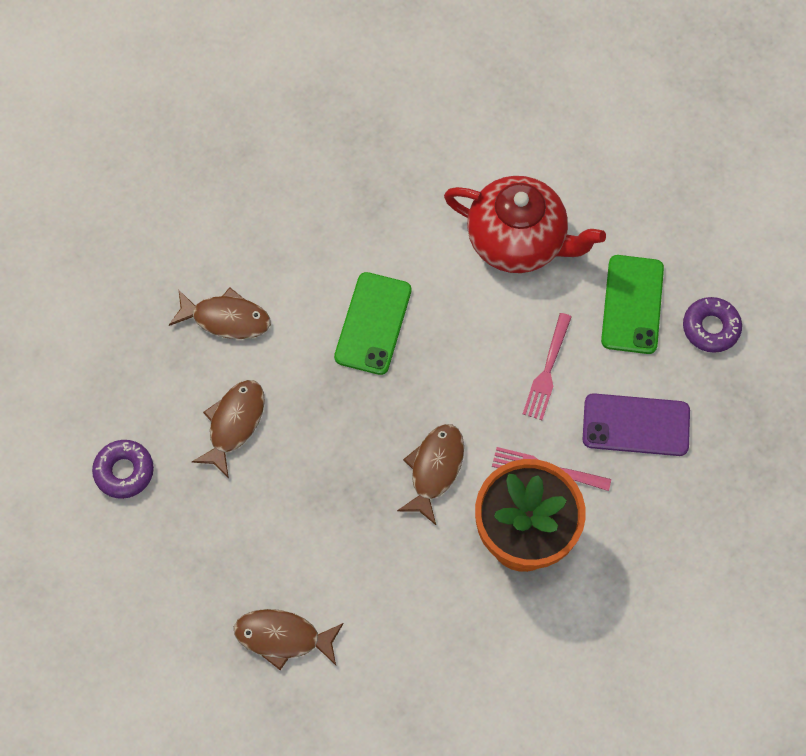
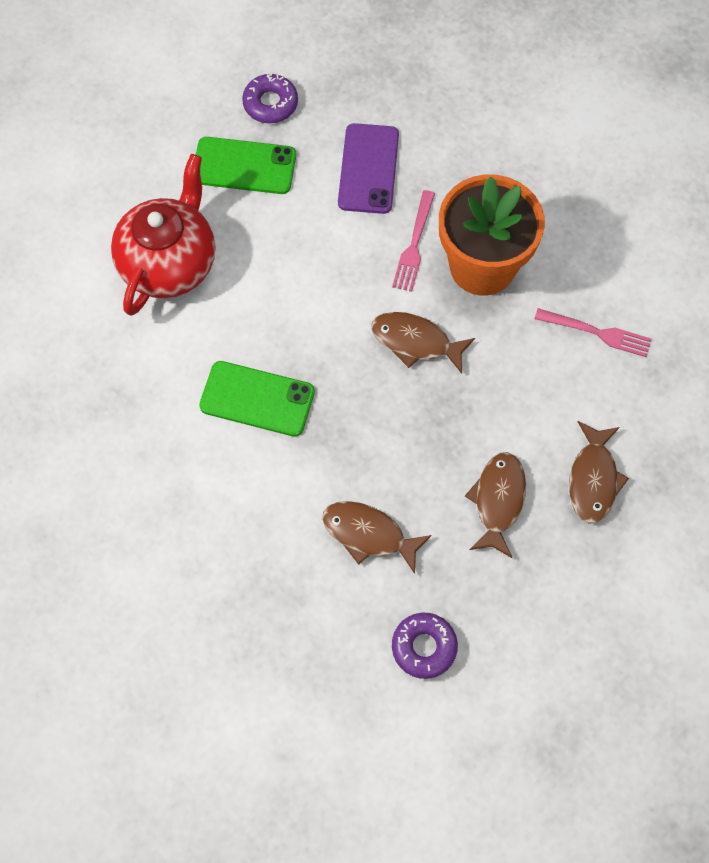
camera: 90 degrees left, 0 degrees up
brown fish [169,287,271,339] -> brown fish moved to [465,452,526,558]
pink fork [523,313,572,420] -> pink fork moved to [535,308,652,357]

